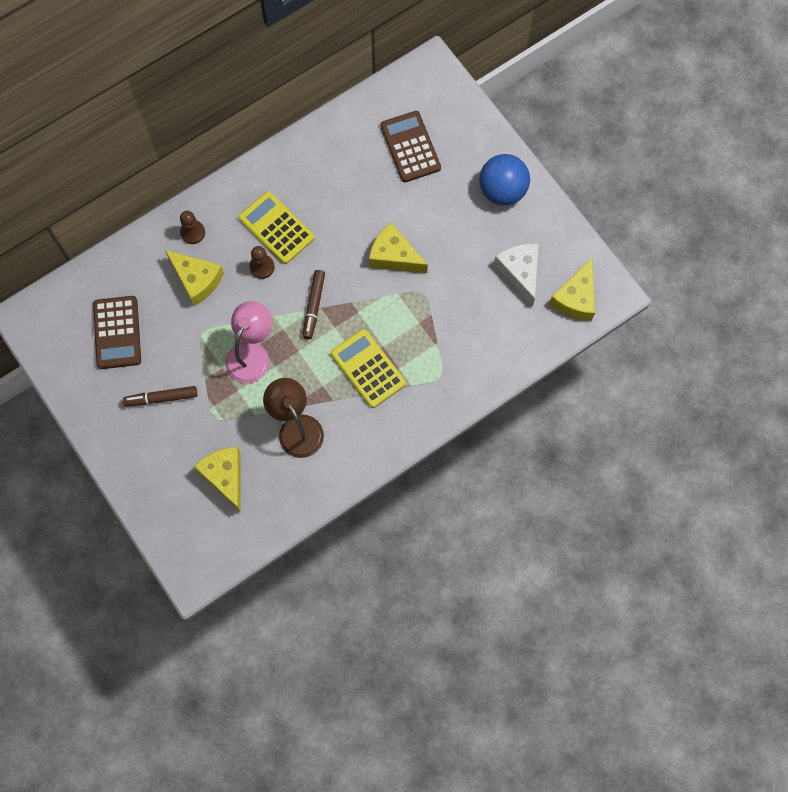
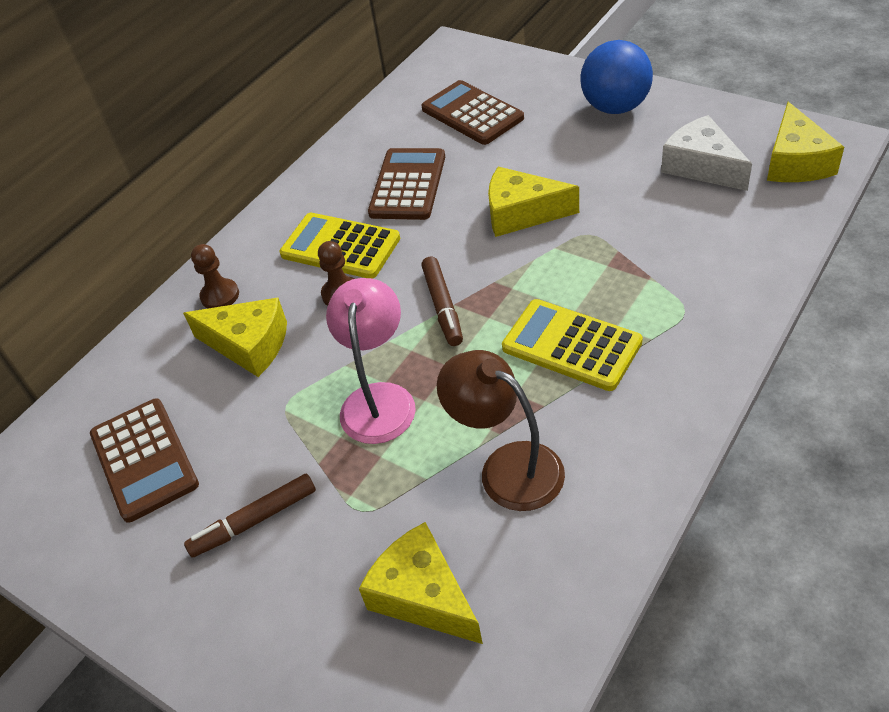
camera: 15 degrees left, 25 degrees down
none -> brown calculator [368,148,445,220]

